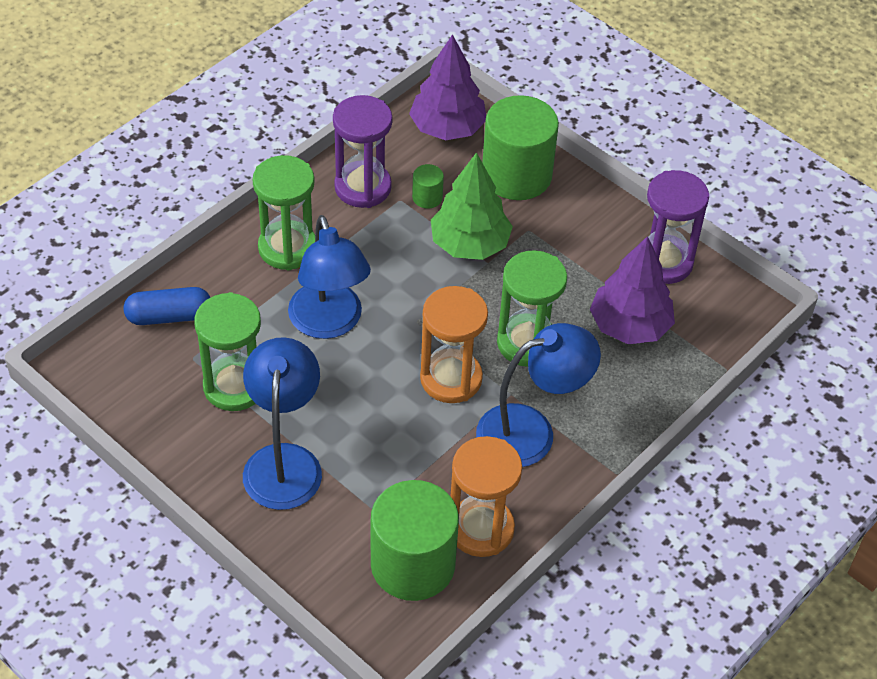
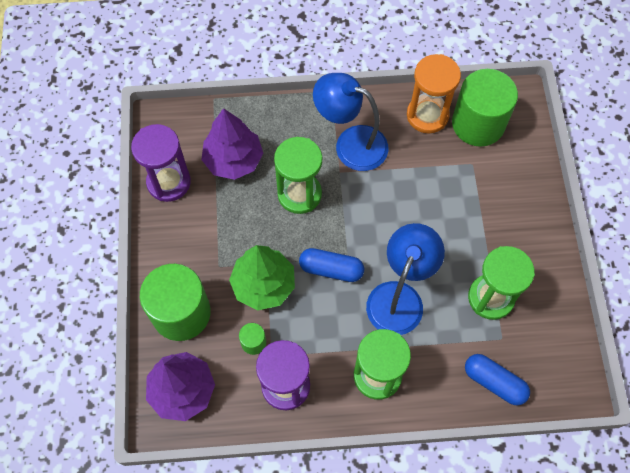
camera: 135 degrees left, 15 degrees up
blue lamp [243,337,322,510] -> none
orange hourglass [420,286,488,403] -> none
none -> blue capsule [299,248,364,282]

